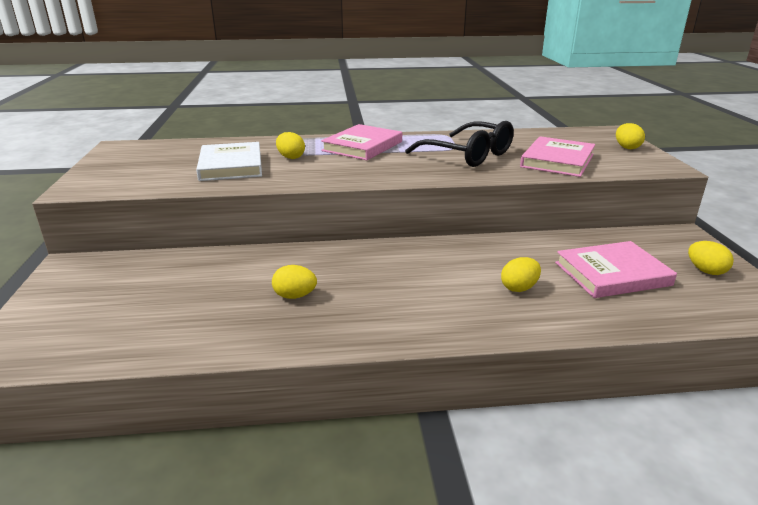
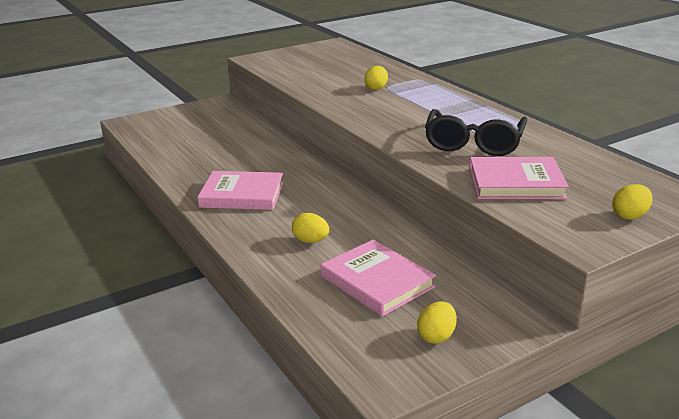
camera: 65 degrees right, 0 degrees up
white book [196,142,262,181] -> none
yellow egg [272,265,317,299] -> none
pink book [321,124,402,160] -> pink book moved to [197,171,283,210]

